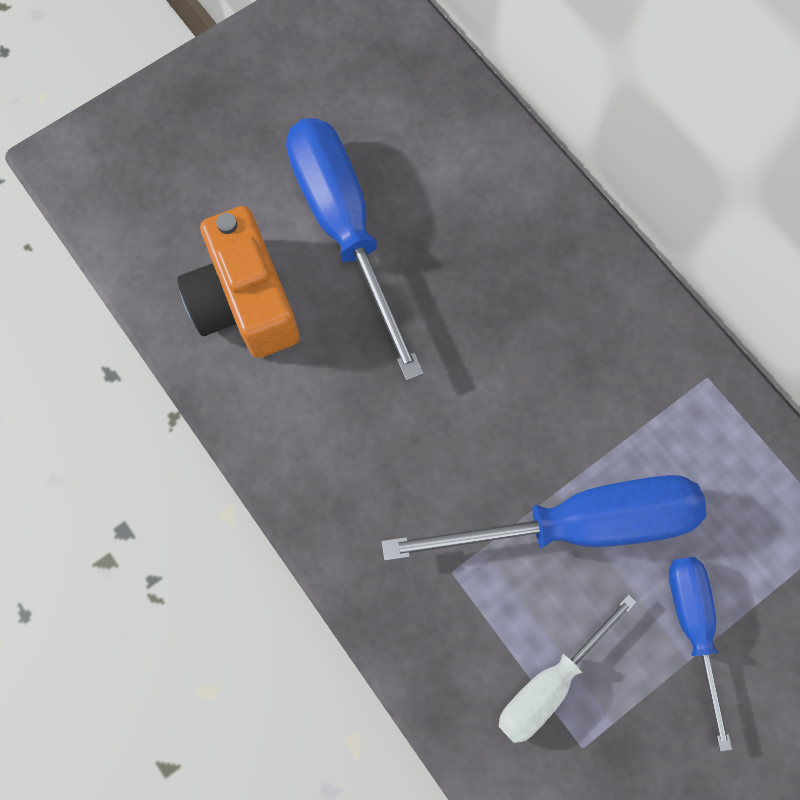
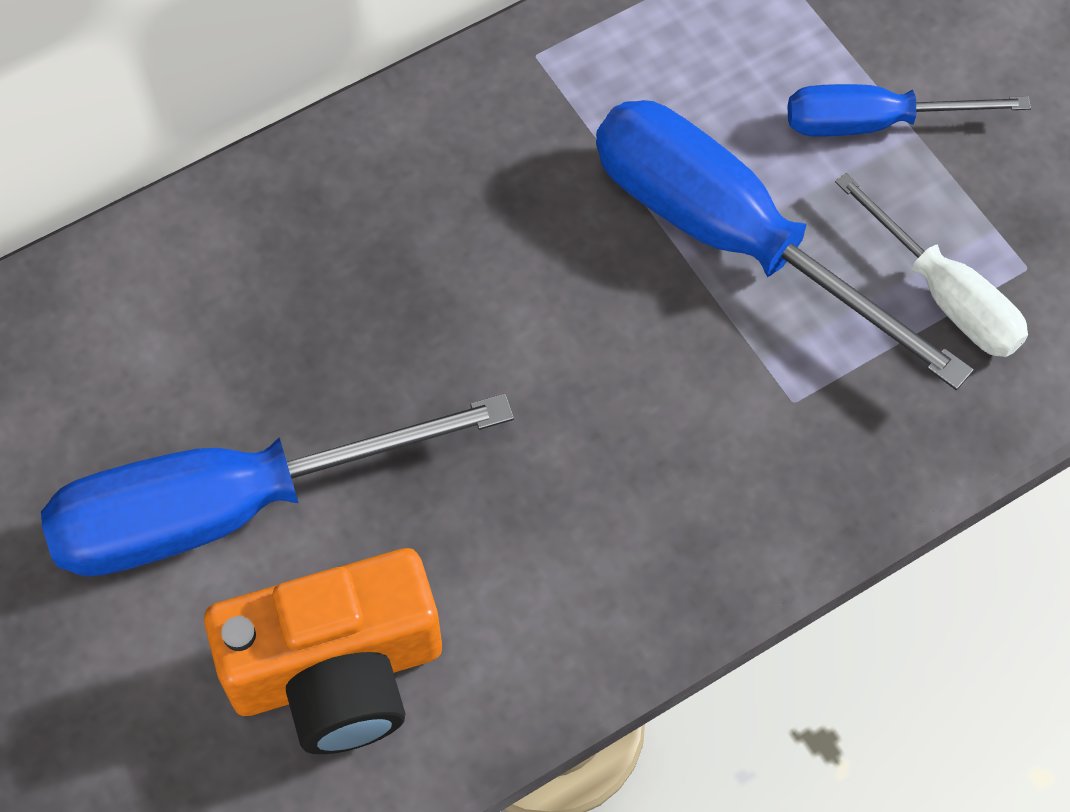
camera: 85 degrees left, 10 degrees down
blue screwdriver [381,475,706,561] -> blue screwdriver turned 45 degrees counterclockwise [596,100,974,390]

